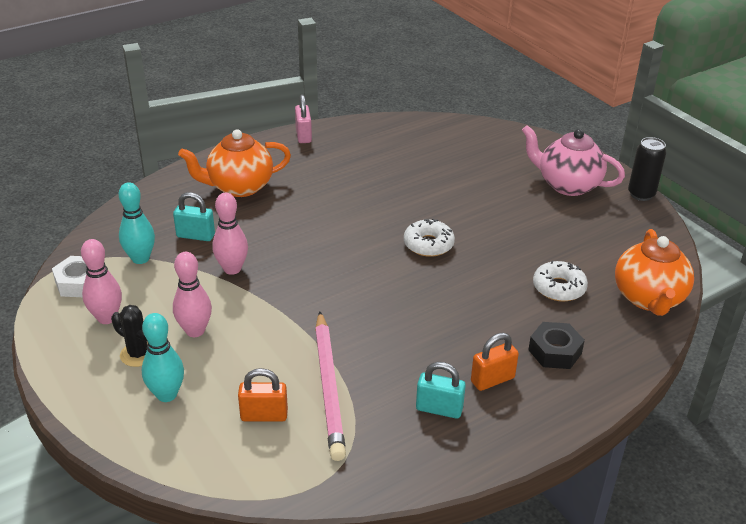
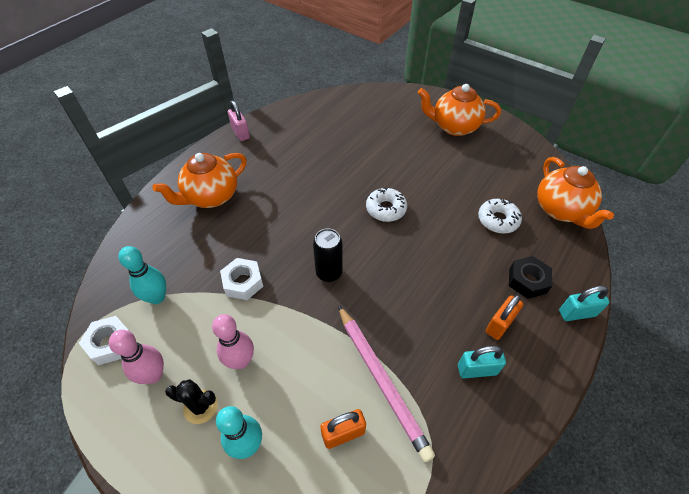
camera: 20 degrees left, 15 degrees up
turquoise padlock [173,192,215,241] -> turquoise padlock moved to [559,286,609,321]
pink bowling pin [212,193,248,275] -> white nut [220,258,263,300]
pink teapot [522,125,625,196] -> orange teapot [418,84,501,136]
black can [628,137,666,201] -> black can moved to [313,228,343,282]

